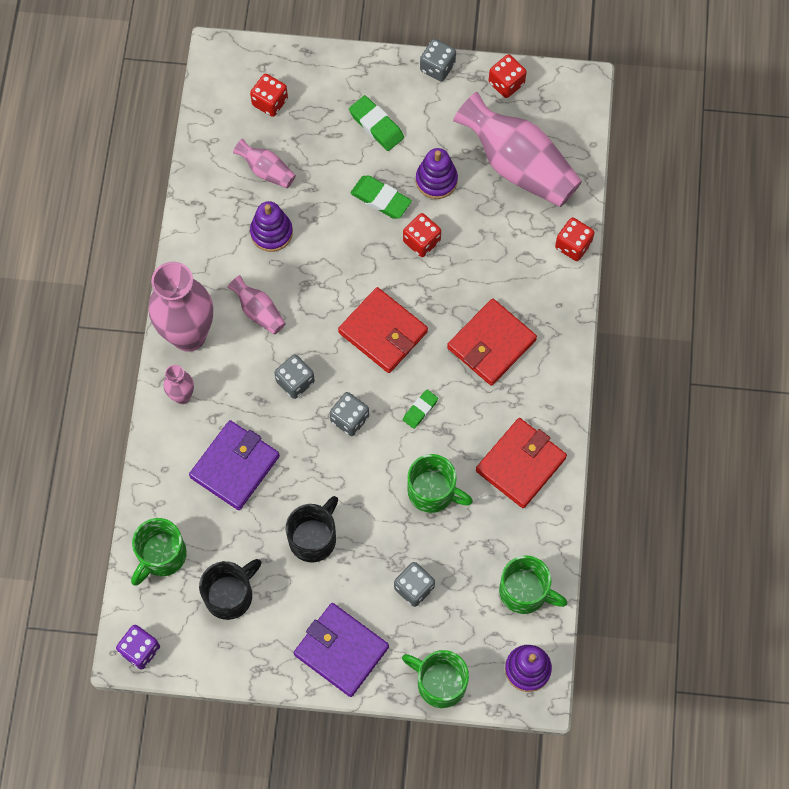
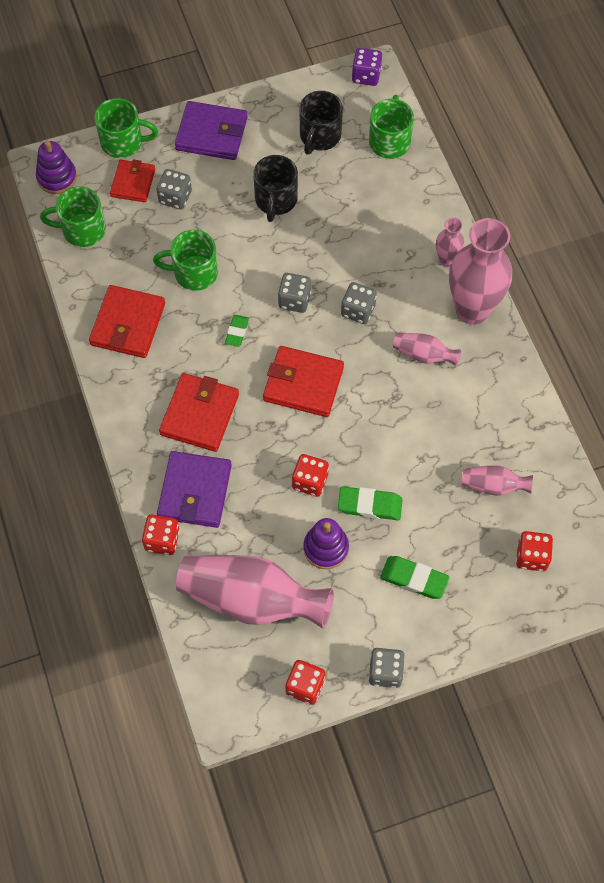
camera: 155 degrees right, 5 degrees down
purple wallet [189,420,280,510] -> purple wallet moved to [157,451,232,528]
purple stacking toy [250,201,293,252] -> none
none -> red wallet [110,159,155,202]

